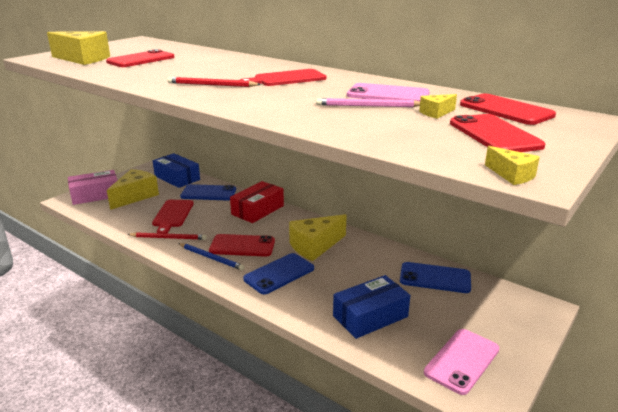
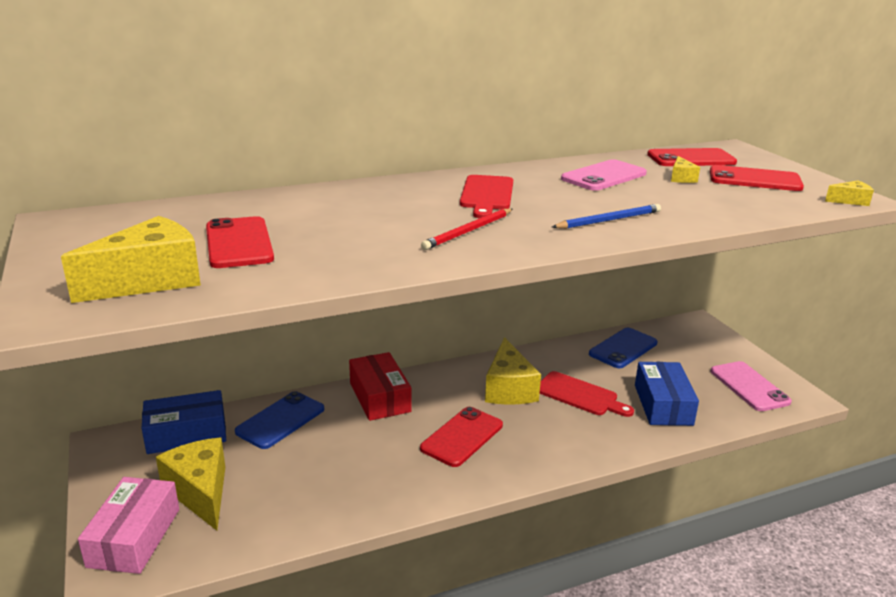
camera: 60 degrees left, 0 degrees up
red pencil [127,232,207,240] -> none
red cutting board [152,200,194,234] -> red cutting board moved to [540,371,634,417]
blue pencil [178,243,244,270] -> blue pencil moved to [552,204,661,229]
blue phone [243,253,314,294] -> none
pink pencil [316,98,420,107] -> none

